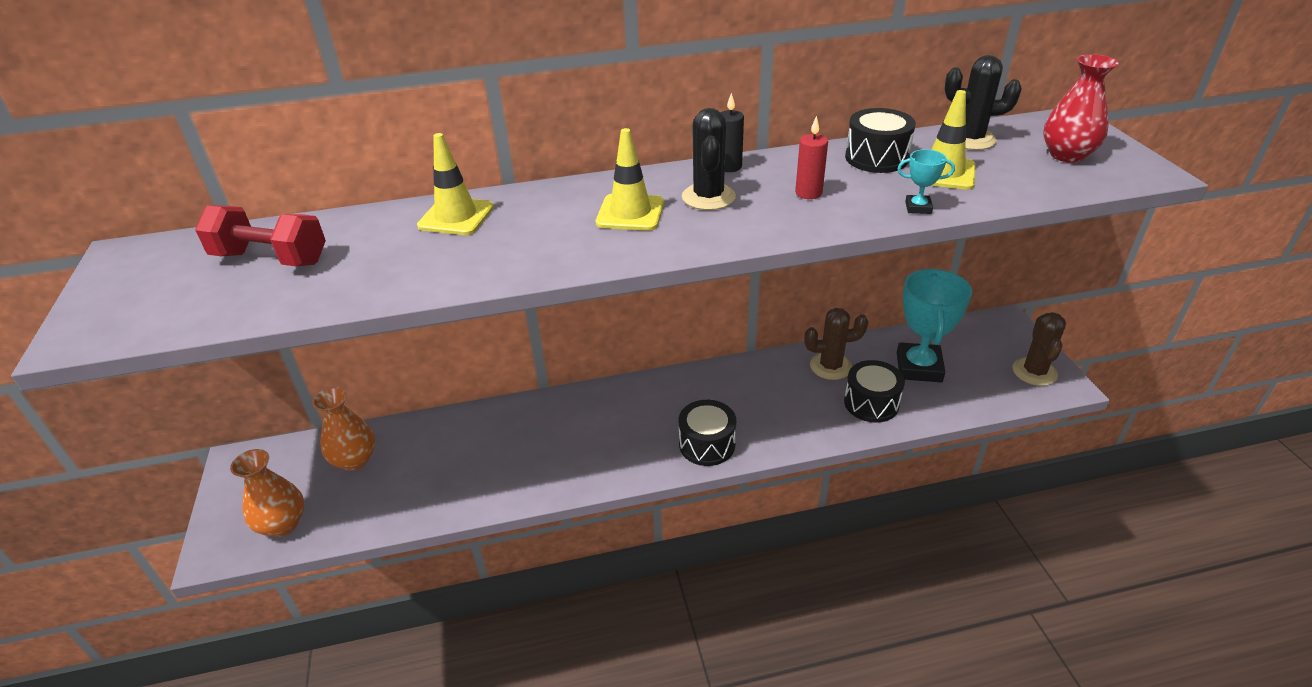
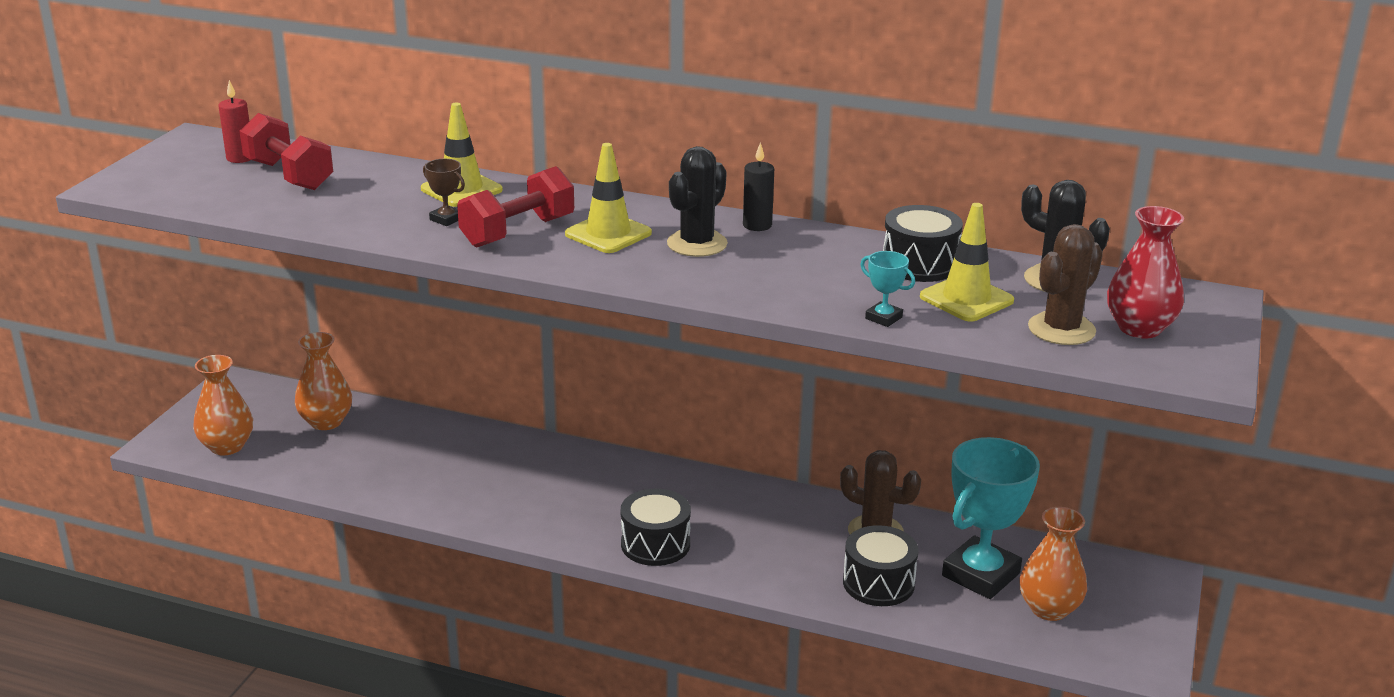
camera: 30 degrees right, 10 degrees down
red candle [795,116,828,199] -> red candle moved to [219,80,250,163]
brown cactus [1013,312,1066,386] -> brown cactus moved to [1028,224,1103,345]
none -> brown trophy [423,159,465,226]
none -> red dumbbell [457,166,574,247]
none -> orange vase [1019,507,1087,621]

